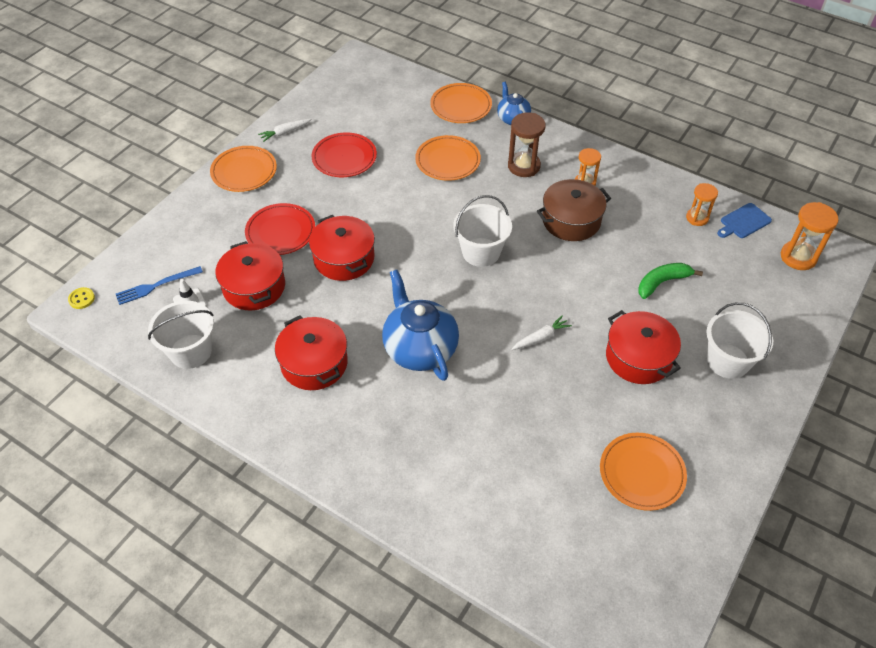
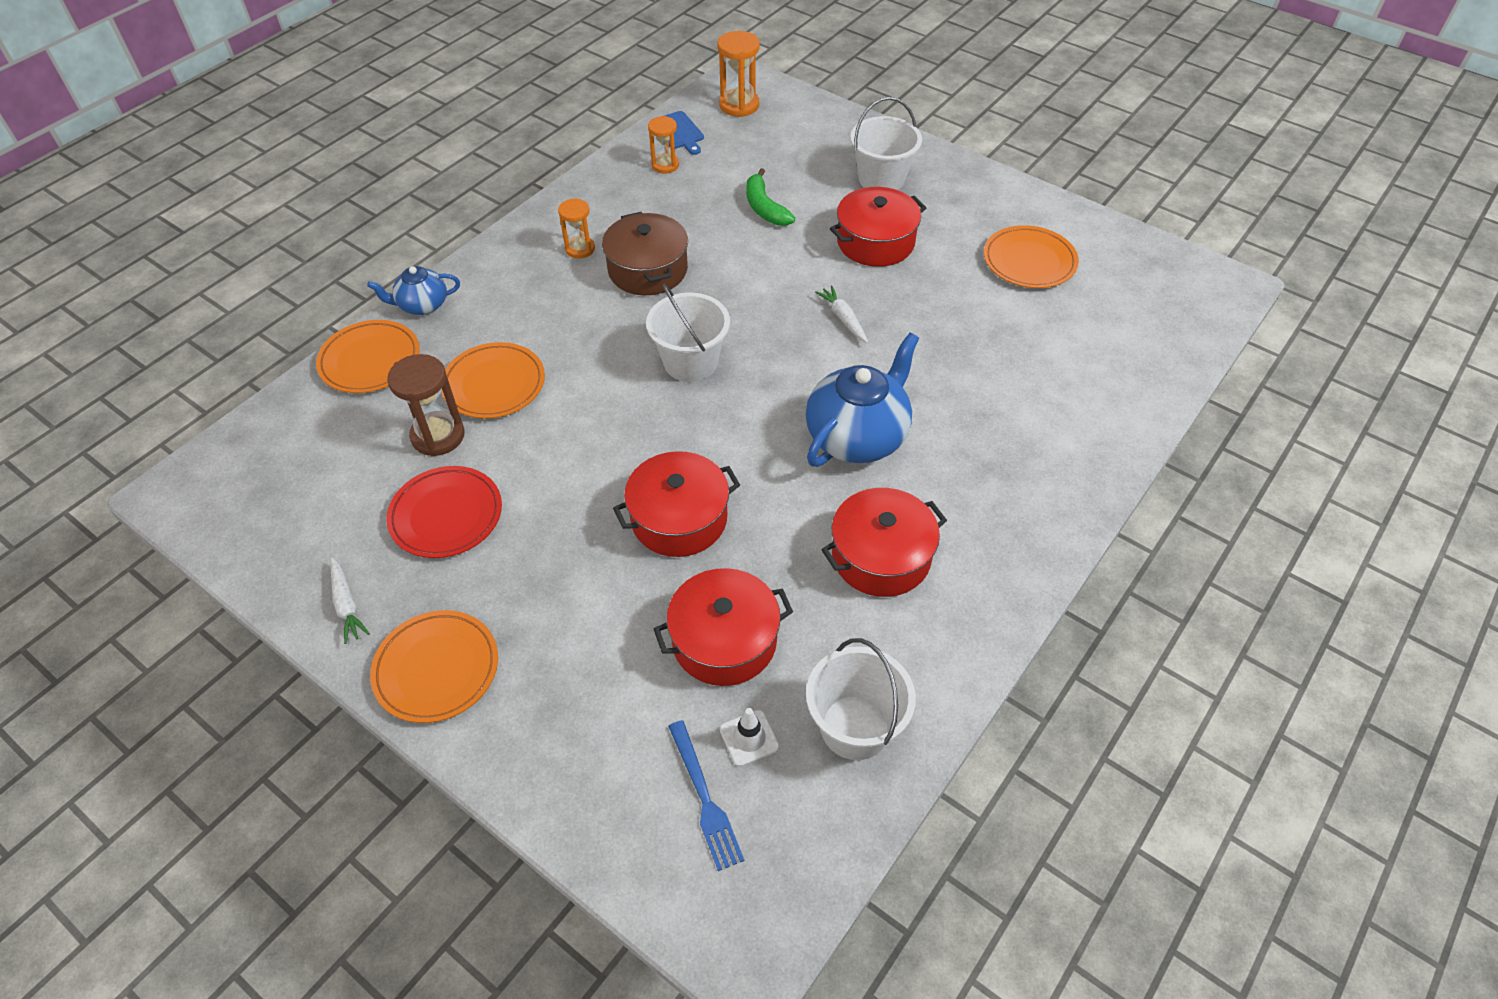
camera: 85 degrees left, 0 degrees up
yellow button [68,287,95,309] -> none
red plate [245,203,315,255] -> none
blue teapot [382,270,459,381] -> blue teapot turned 150 degrees clockwise [806,333,919,467]
brown hourglass [508,112,546,177] -> brown hourglass moved to [387,354,465,457]

